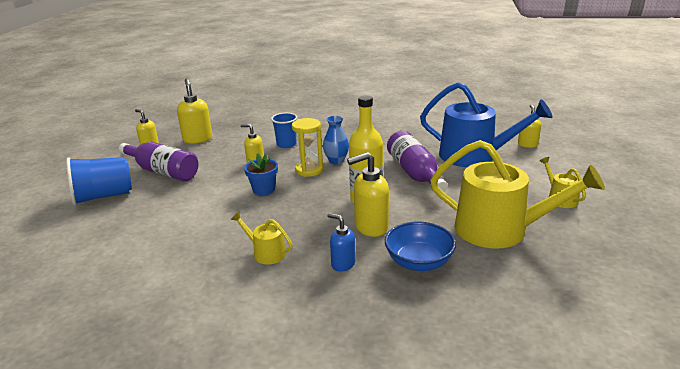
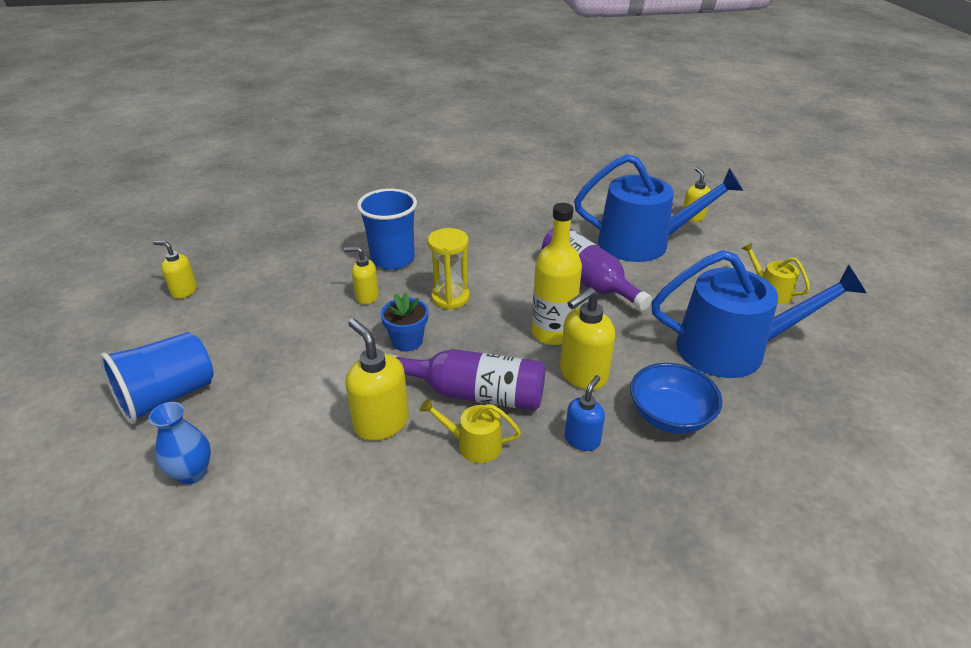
camera: 20 degrees left, 10 degrees up
purple bottle [119,142,198,181] -> purple bottle moved to [390,349,545,411]
yellow soap dispenser [177,78,212,144] -> yellow soap dispenser moved to [345,318,409,441]
blue cup [271,113,297,148] -> blue cup [357,188,417,270], size x1.56
blue vase [323,116,349,164] -> blue vase moved to [148,402,211,485]
blue soap dispenser [327,213,356,272] -> blue soap dispenser turned 105 degrees clockwise [565,375,605,451]
yellow watering can [430,140,605,248] -> blue watering can [651,250,866,378]

